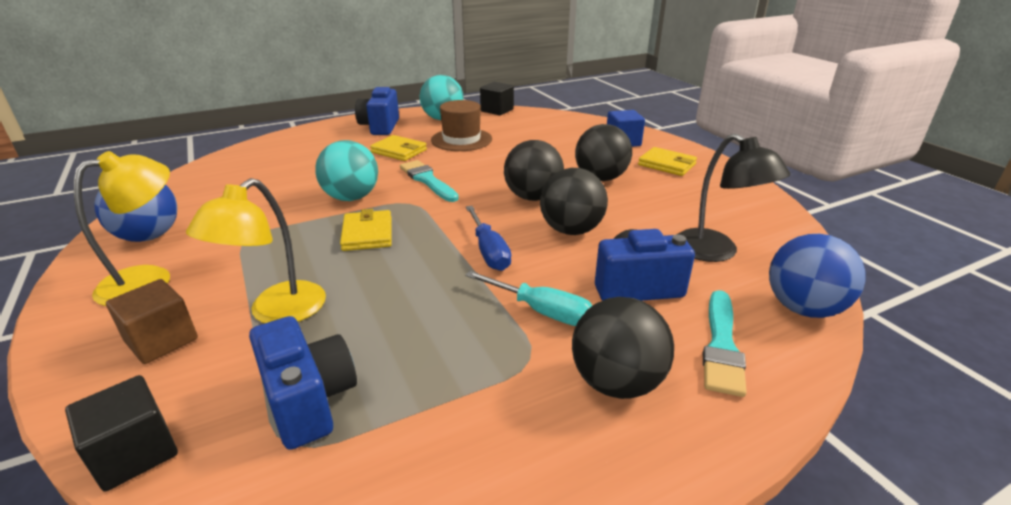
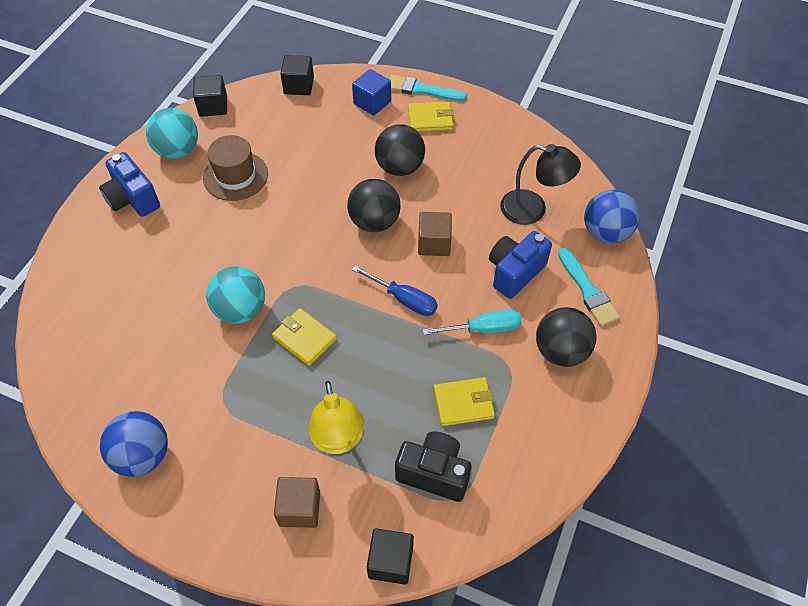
camera: 40 degrees left, 25 degrees up
yellow lamp [74,151,170,306] -> none
blue camera [249,316,357,450] -> black camera [395,431,472,502]
yellow wallet [370,135,427,161] -> yellow wallet moved to [434,377,495,426]
turquoise brush [400,160,459,202] -> turquoise brush moved to [389,75,467,101]
black ball [540,168,608,235] -> brown cube [418,212,452,256]
none -> black cube [280,55,314,95]

